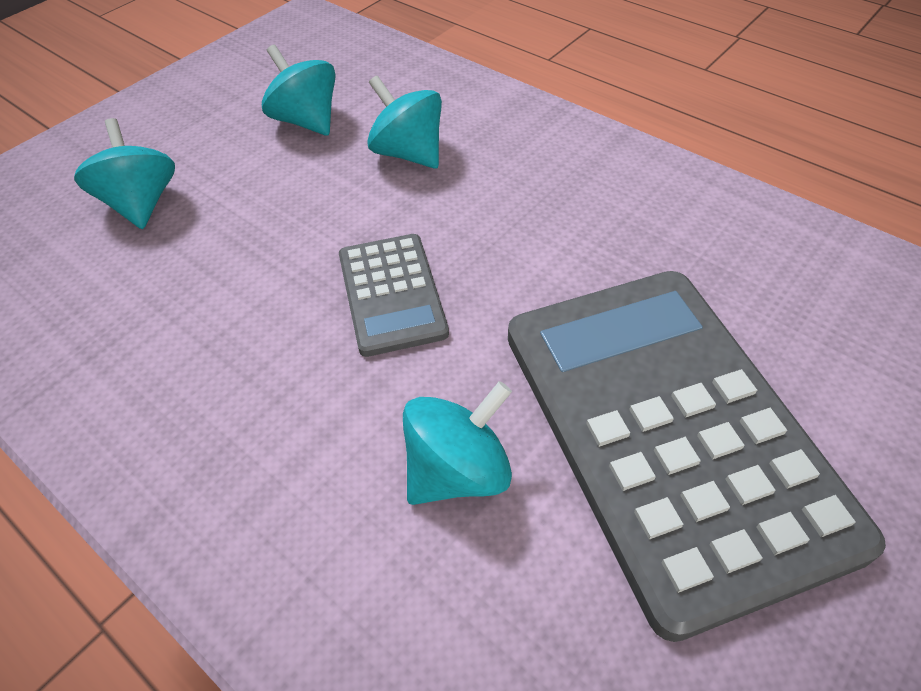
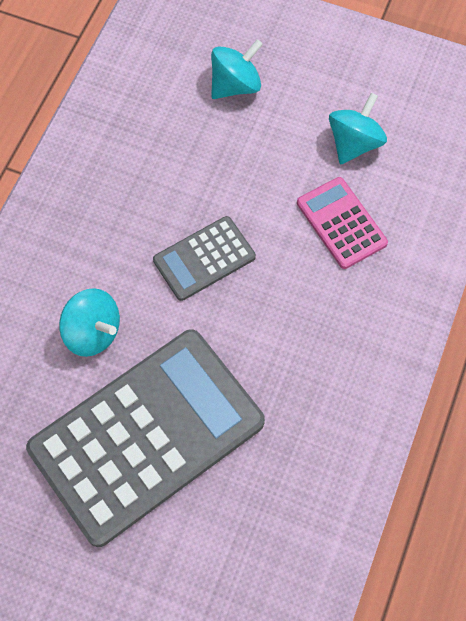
camera: 70 degrees right, 15 degrees up
turquoise spinning top [367,75,442,169] -> pink calculator [297,177,388,269]

